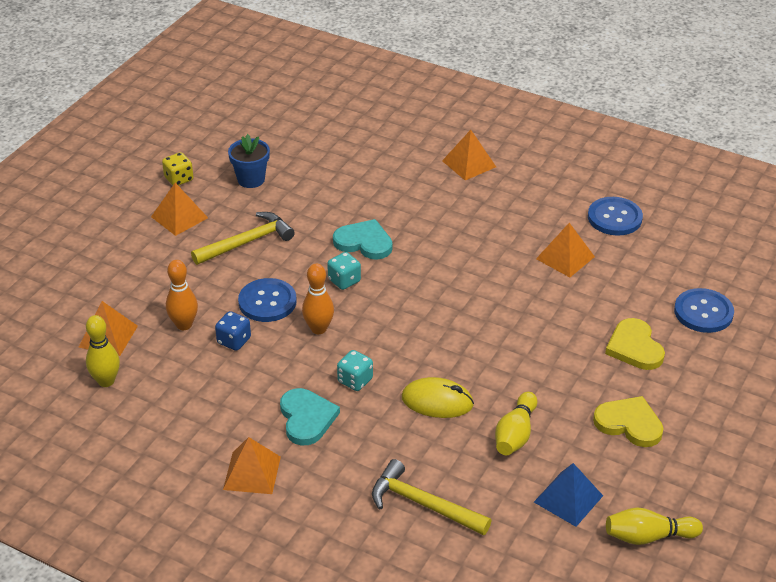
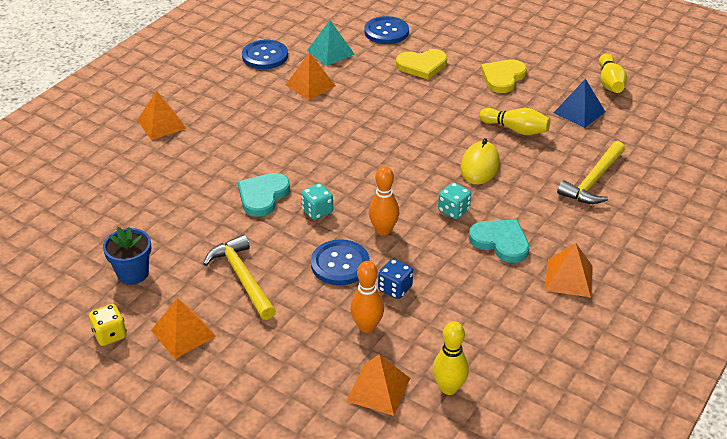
camera: 85 degrees left, 0 degrees up
turquoise heart [280,388,340,445] -> turquoise heart turned 45 degrees clockwise [469,220,529,263]
none -> turquoise pyramid [307,20,354,66]

